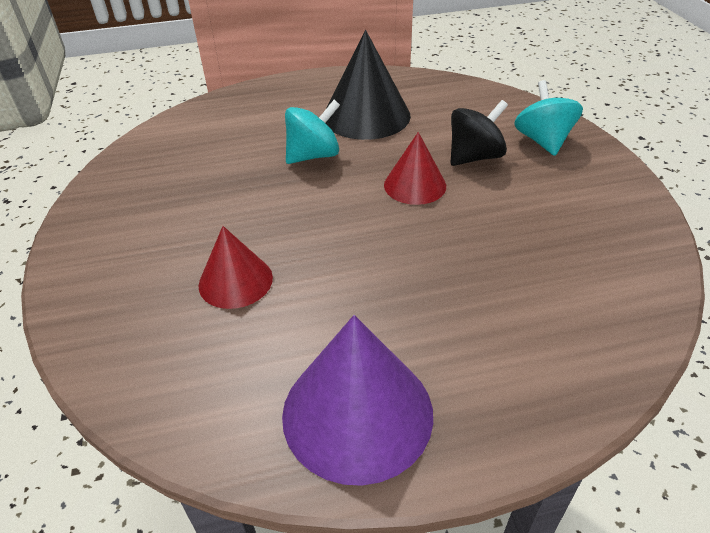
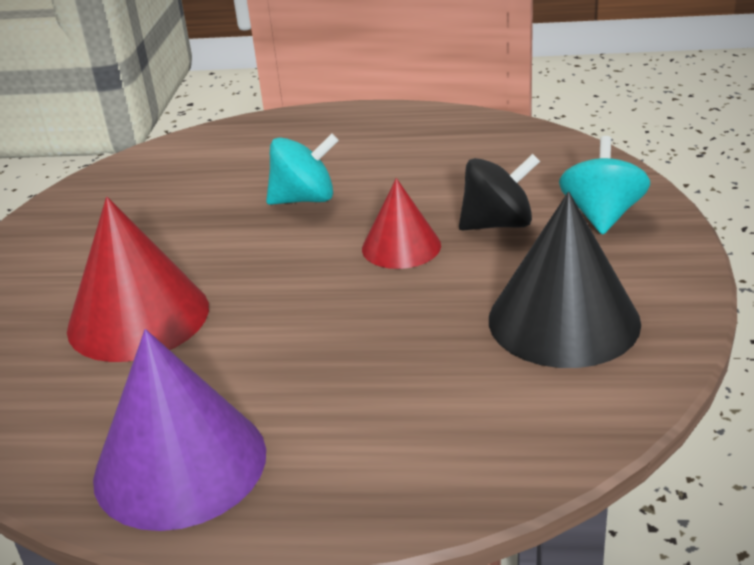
camera: 20 degrees right, 10 degrees down
red cone [199,226,273,309] -> red cone [67,197,209,362], size x1.65
black cone [325,30,411,140] -> black cone moved to [489,192,641,368]

